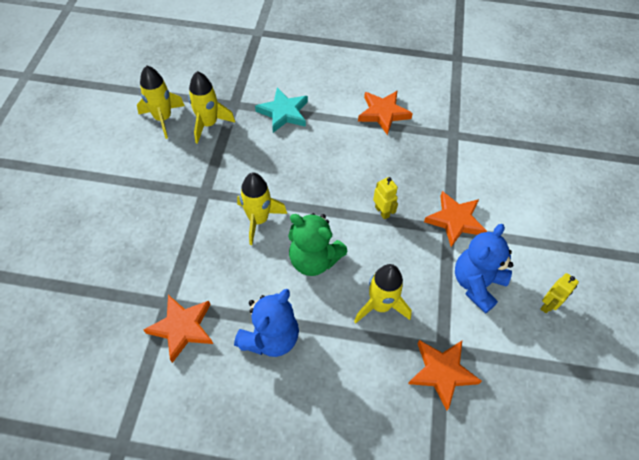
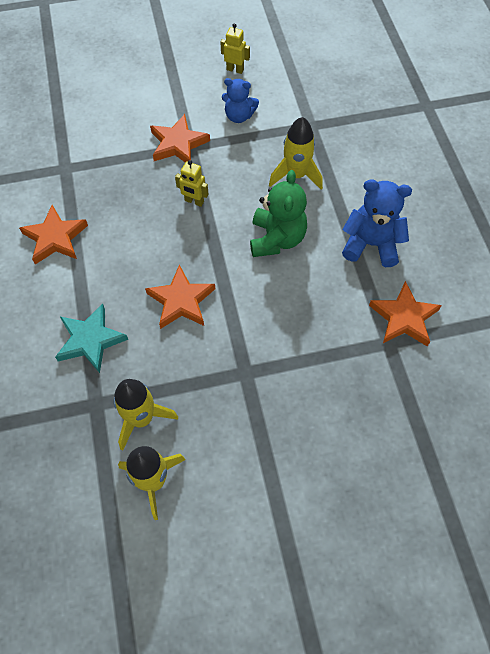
camera: 110 degrees left, 5 degrees up
yellow rocket [237,172,287,245] -> none
yellow robot [373,177,398,219] -> yellow robot turned 105 degrees counterclockwise [175,160,208,207]
orange star [408,340,482,410] -> orange star moved to [145,265,215,329]
blue teddy bear [455,224,513,314] -> blue teddy bear [222,78,259,123], size x0.66

